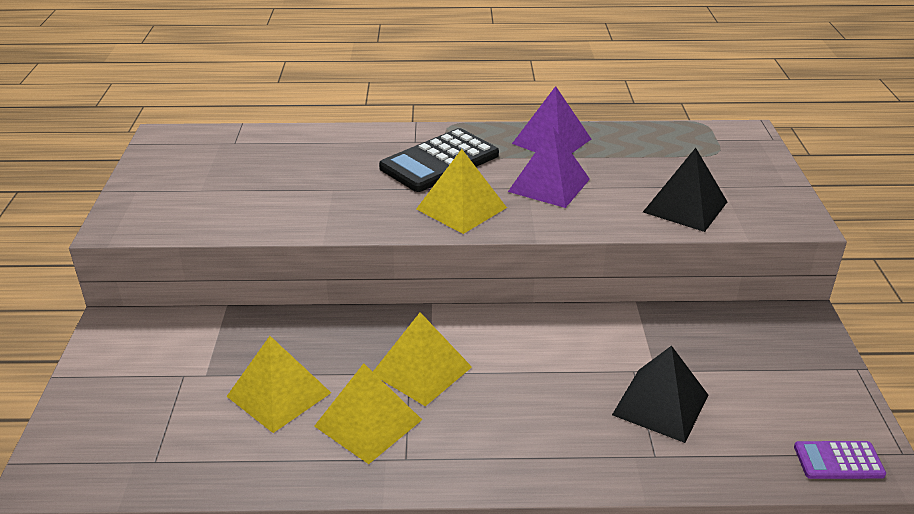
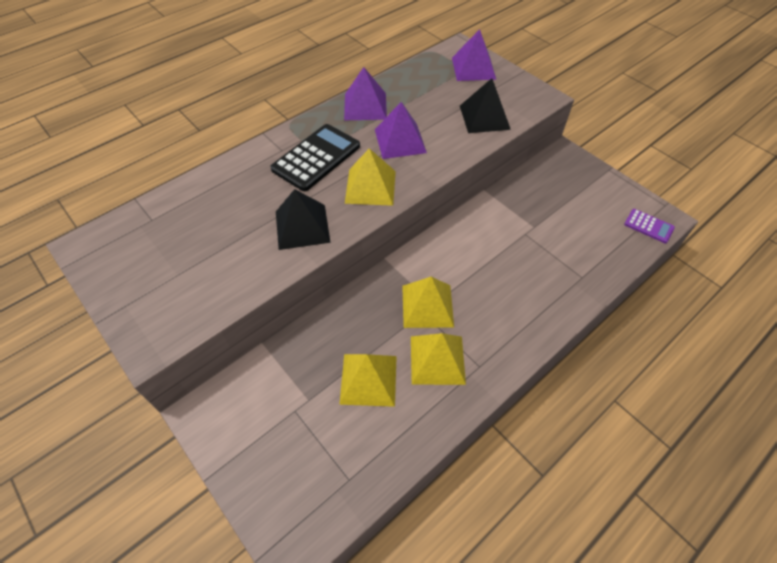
camera: 40 degrees left, 20 degrees up
black calculator [379,128,499,192] -> black calculator turned 150 degrees counterclockwise [270,124,360,191]
black pyramid [612,346,708,443] -> black pyramid moved to [276,189,331,250]
purple calculator [794,441,886,479] -> purple calculator turned 105 degrees counterclockwise [624,209,675,243]
none -> purple pyramid [452,29,496,81]

